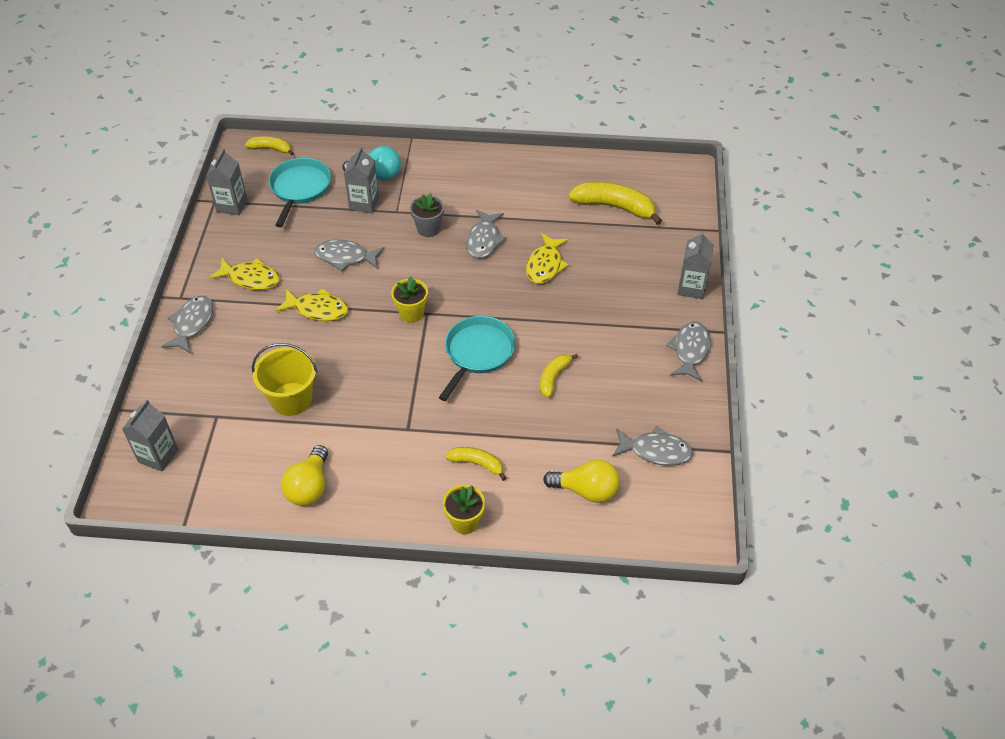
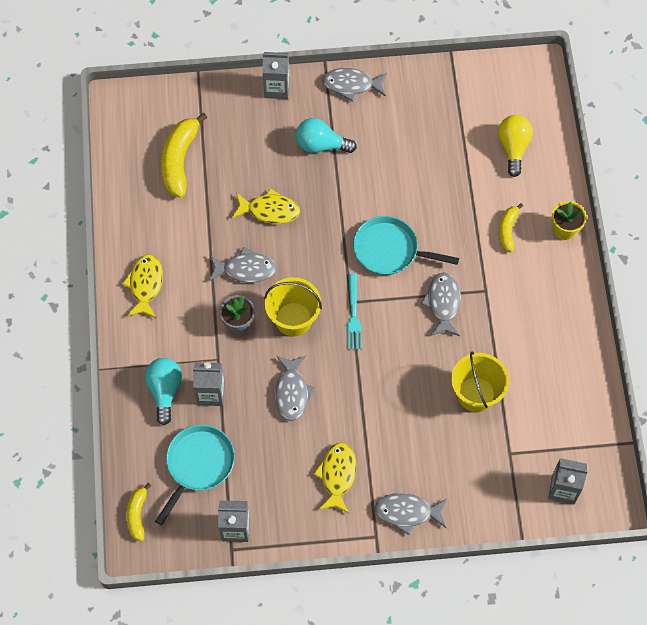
camera: 100 degrees left, 15 degrees up
turquoise pan [269,158,331,227] -> turquoise pan turned 120 degrees clockwise [155,425,235,526]
yellow fish [275,288,348,321] -> yellow fish moved to [122,254,163,318]
yellow light bulb [281,445,328,506] -> none
yellow flower pot [391,276,428,323] -> turquoise fork [347,273,362,349]
yellow banana [540,354,578,398] -> none
grey fish [612,426,693,466] -> grey fish moved to [421,272,461,336]
none -> yellow bucket [264,277,322,337]
none -> turquoise light bulb [296,118,357,153]

